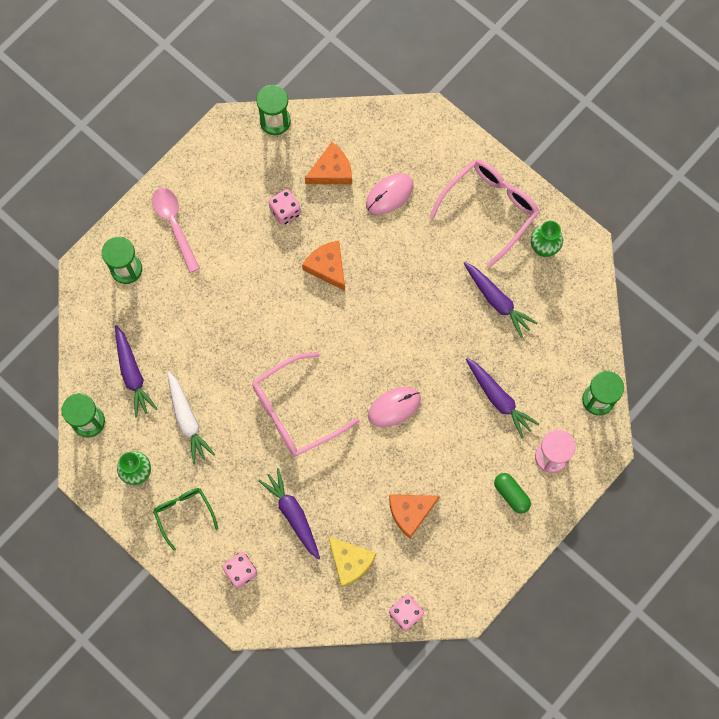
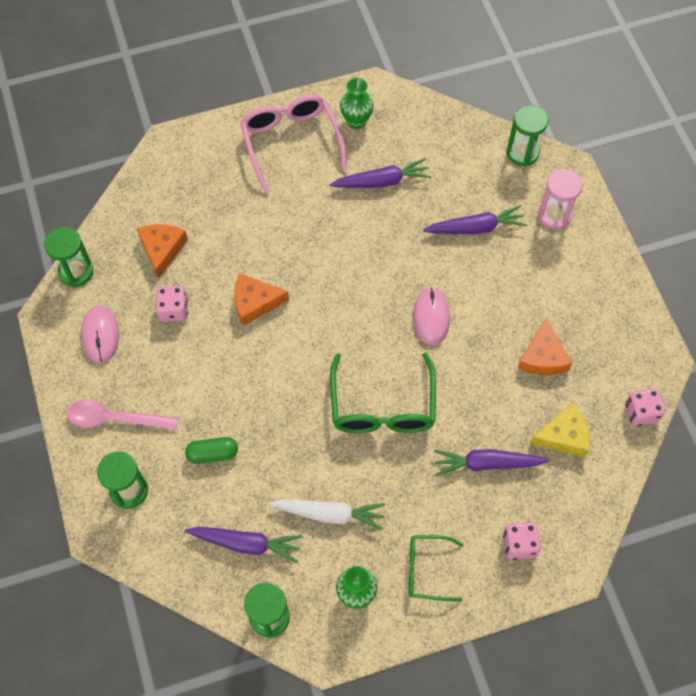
camera: 60 degrees left, 10 degrees down
pink glasses [252,352,359,456] -> green glasses [330,353,436,433]
pink mouse [366,174,413,215] -> pink mouse moved to [81,305,119,363]
green capsule [494,473,531,514] -> green capsule moved to [185,437,238,464]

